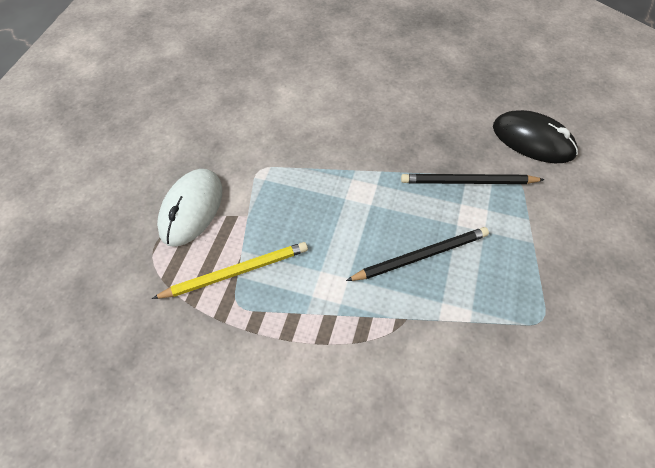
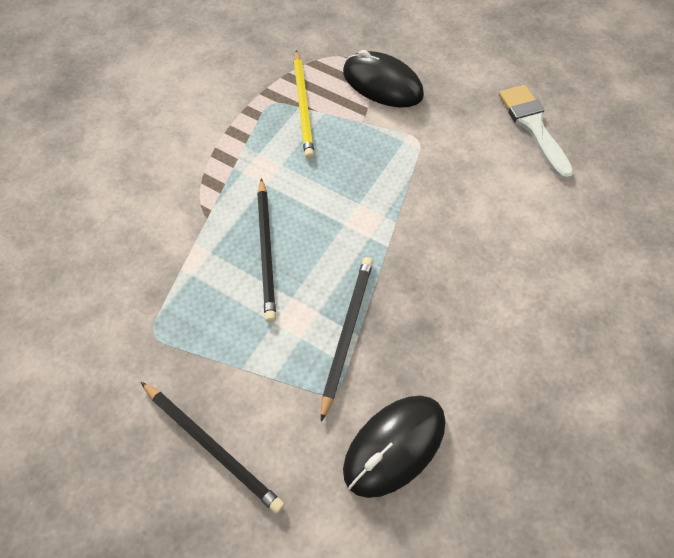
camera: 105 degrees right, 5 degrees up
white mouse [157,169,222,247] -> black mouse [343,50,424,107]
none -> black pencil [141,382,284,514]
none -> white brush [499,85,574,180]

